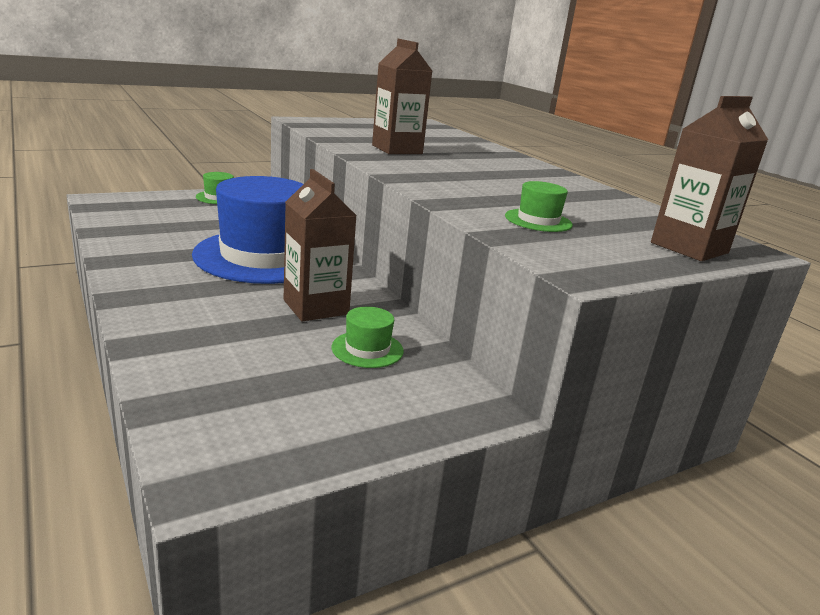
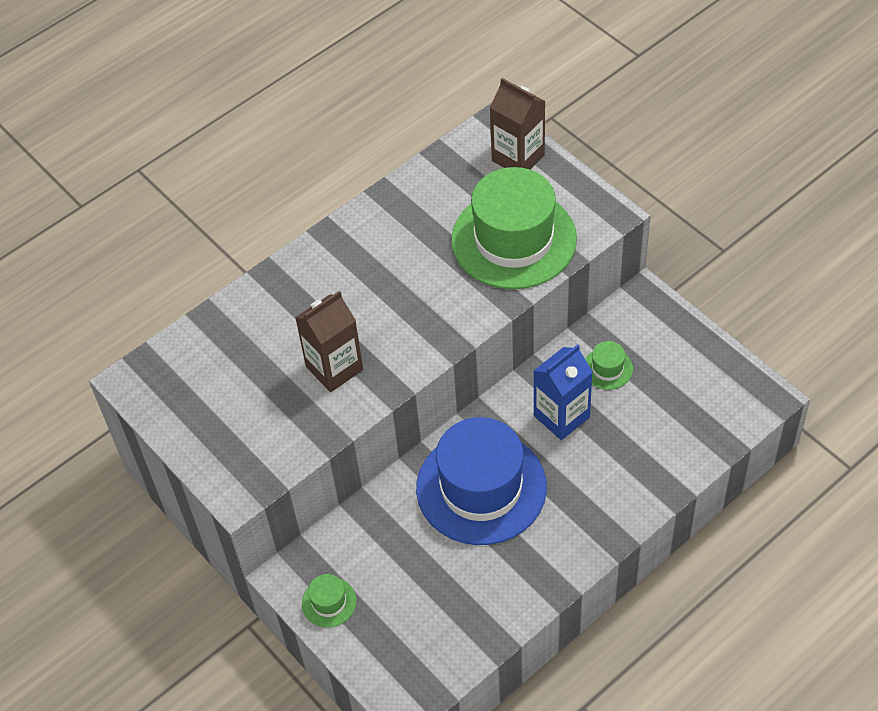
camera: 95 degrees left, 30 degrees up
brown carton [284,169,357,321] -> blue carton [534,344,593,440]
green hat [505,181,573,232] -> green hat [451,167,577,289], size x2.48

